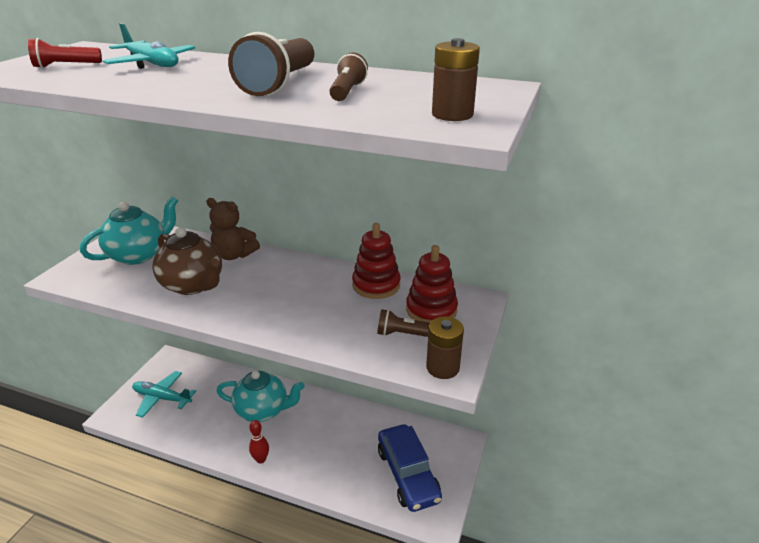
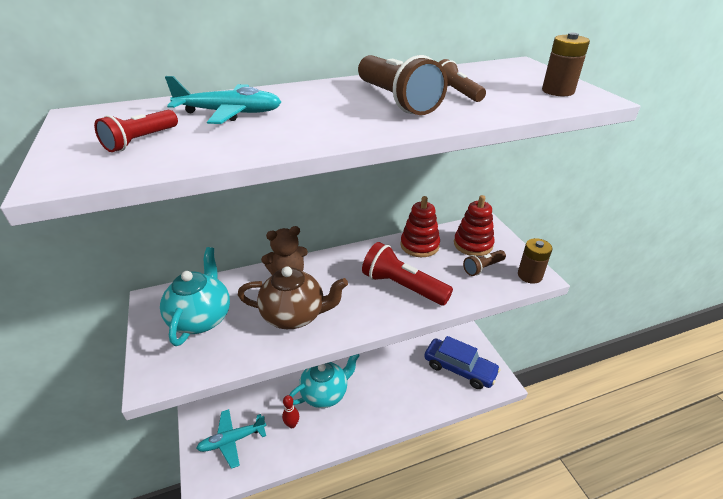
camera: 40 degrees left, 5 degrees up
red bowling pin [249,420,269,464] -> red bowling pin moved to [282,395,299,428]
none -> red flashlight [362,242,453,306]

